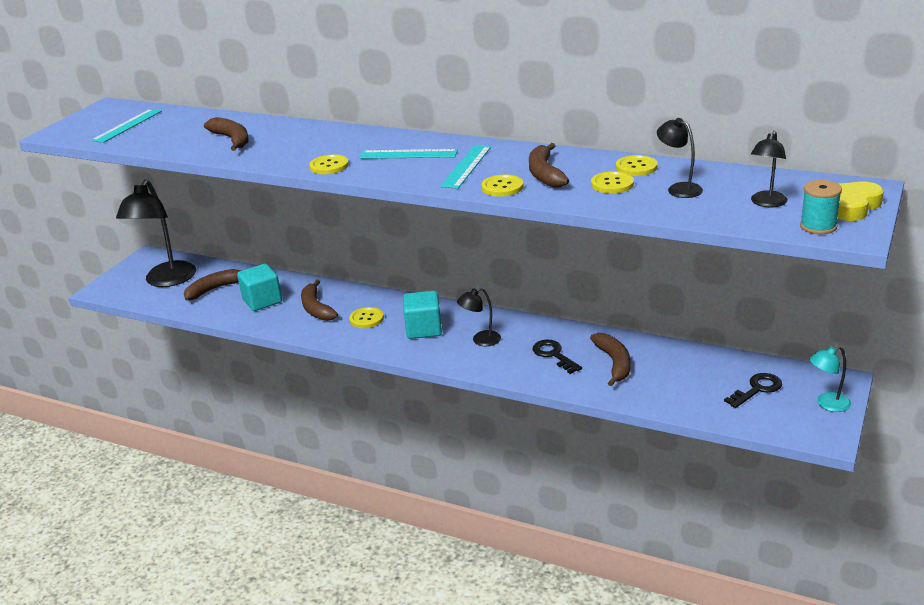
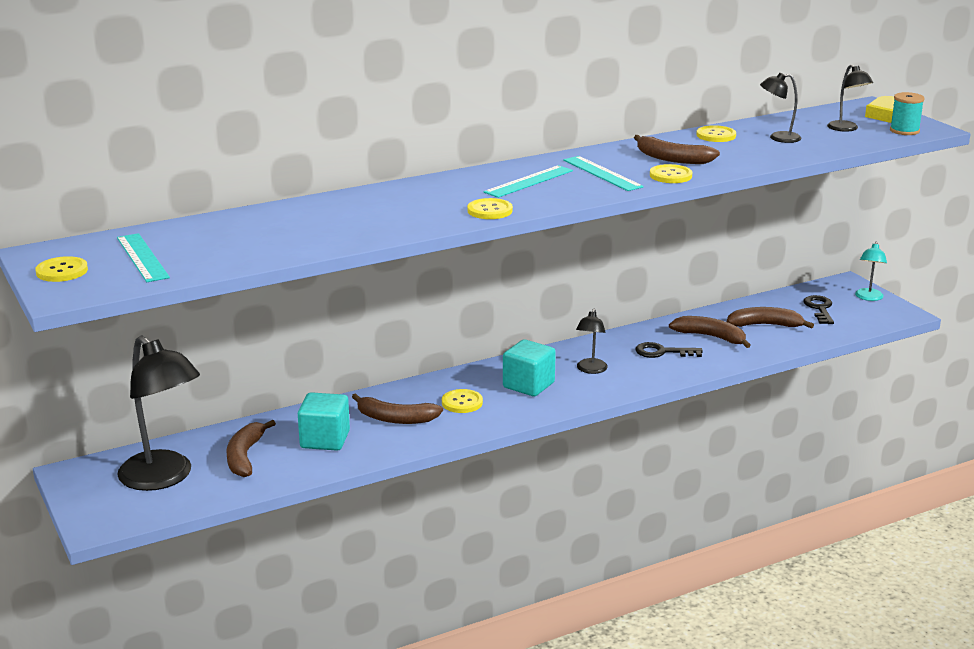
camera: 55 degrees left, 5 degrees down
brown banana [204,117,249,151] -> brown banana moved to [727,307,814,329]
yellow button [591,171,634,194] -> yellow button moved to [35,256,88,282]

